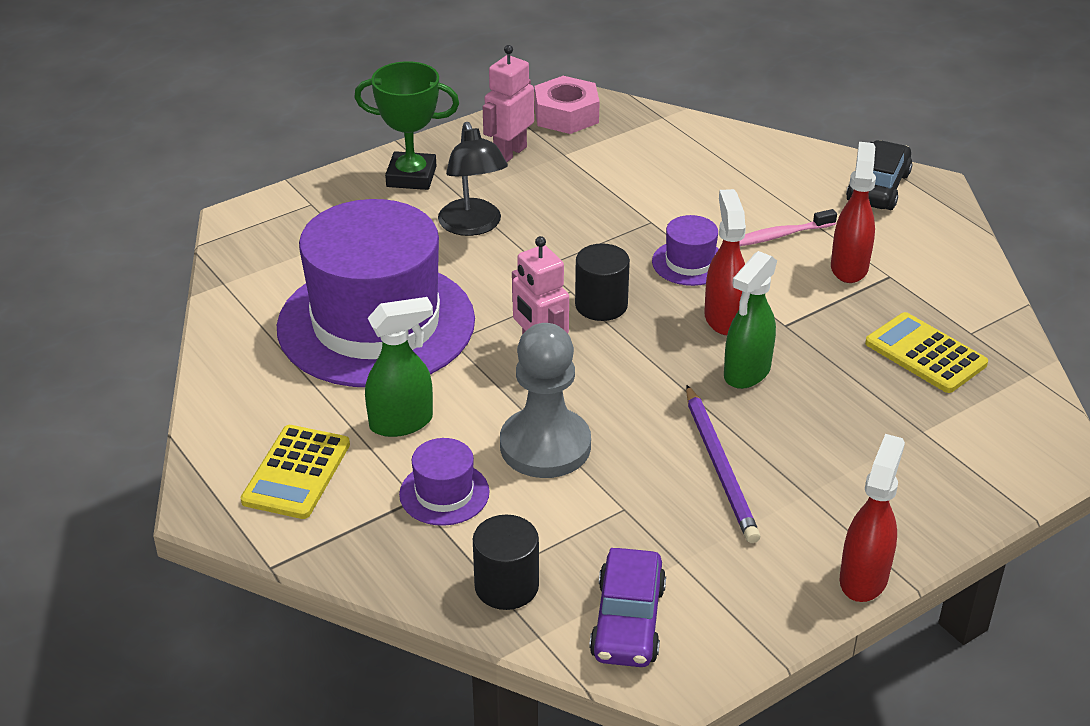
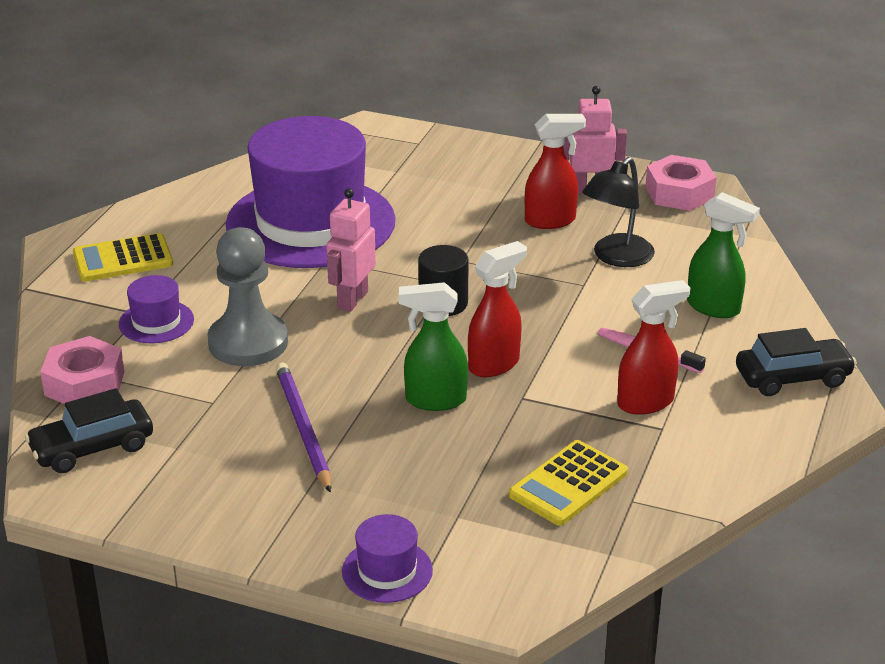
camera: 55 degrees right, 5 degrees down
green trophy [354,61,459,190] -> none
green spray bottle [365,297,433,437] -> green spray bottle moved to [687,192,760,318]
black lamp [438,122,508,236] -> black lamp moved to [582,157,655,267]
black cylinder [473,515,539,610] -> pink nut [40,336,124,404]
purple car [589,548,666,667] -> black car [25,388,153,473]
purple hat [652,215,719,286] -> purple hat moved to [342,514,433,603]
purple pencil [686,385,760,543] -> purple pencil turned 120 degrees clockwise [276,362,331,493]
red spray bottle [840,434,905,602] -> red spray bottle moved to [525,114,586,229]
yellow calculator [865,312,988,393] -> yellow calculator turned 150 degrees counterclockwise [509,440,628,526]

